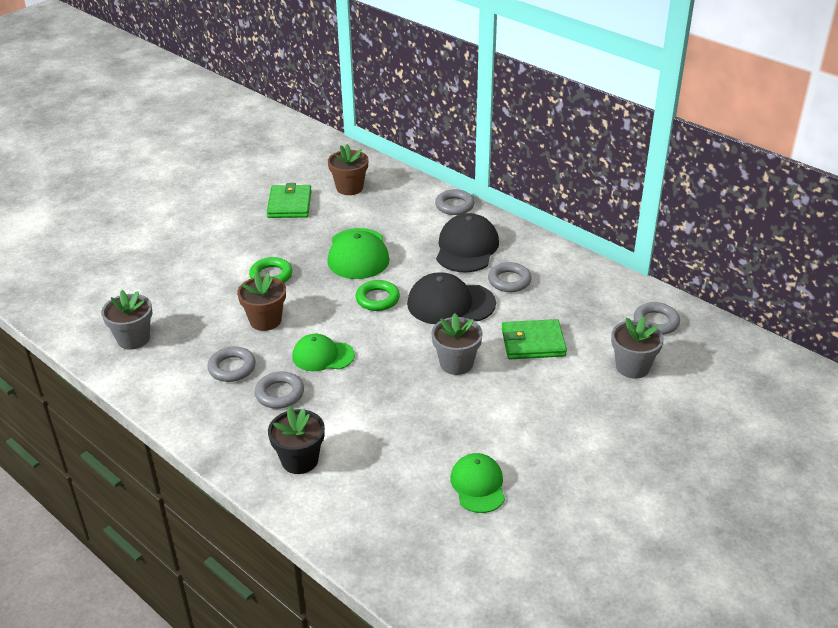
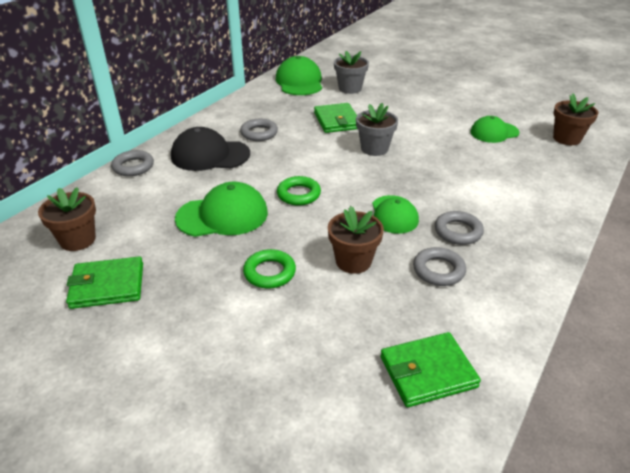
camera: 100 degrees left, 0 degrees up
grey flower pot [101,290,152,350] -> green wallet [380,332,481,407]
black flower pot [268,407,325,474] -> none
black cap [407,272,496,324] -> none
grey ring [634,302,680,335] -> green cap [276,56,322,95]
none -> brown flower pot [553,93,598,145]

